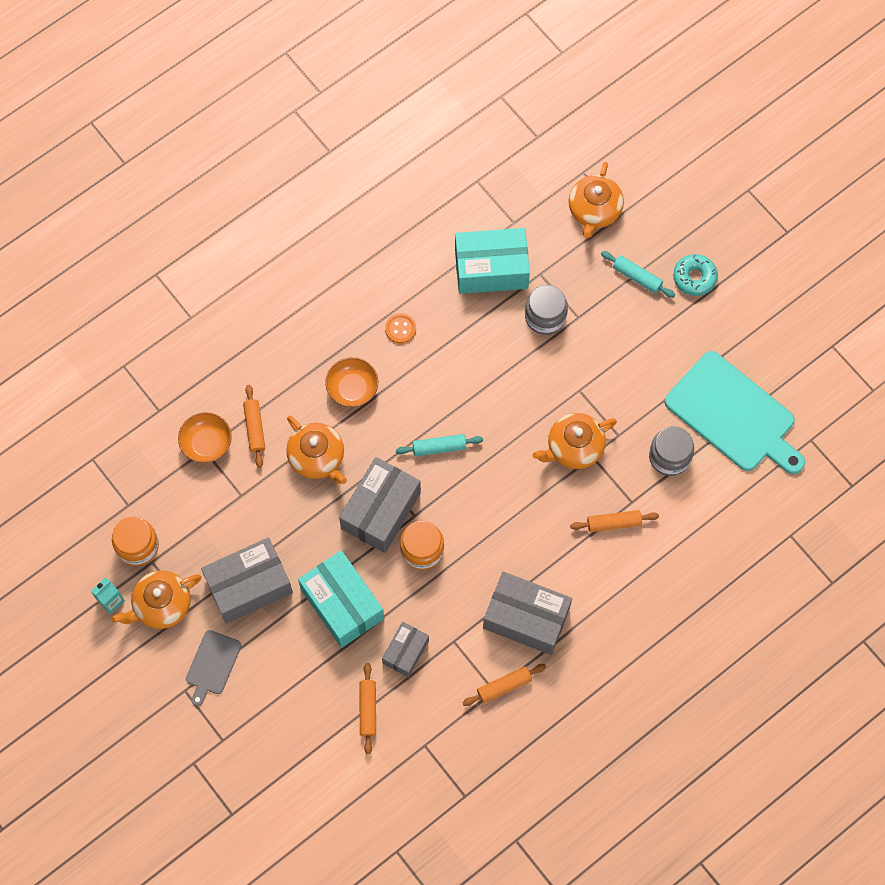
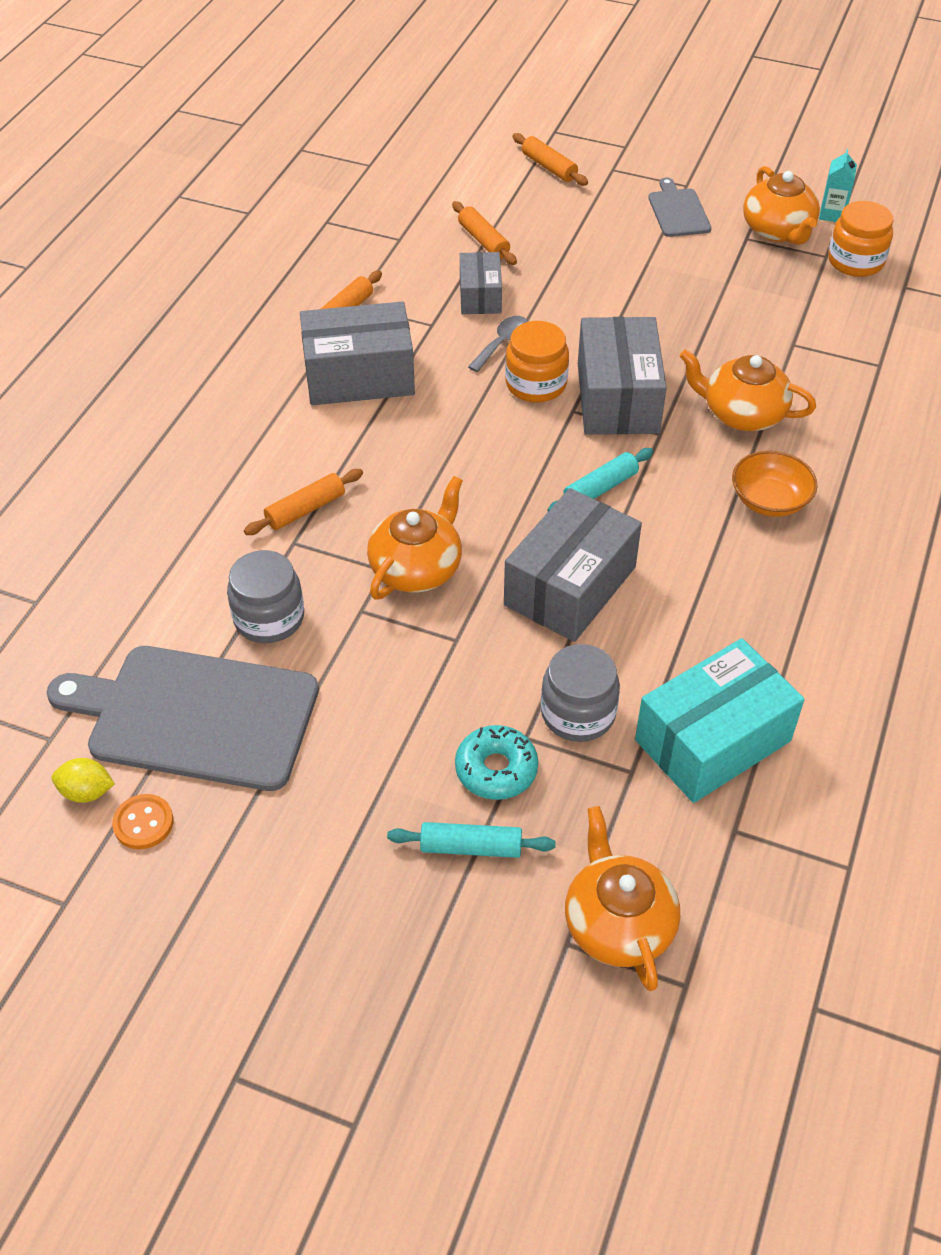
camera: 150 degrees right, 20 degrees down
orange teapot [111,570,201,629] -> orange teapot turned 135 degrees clockwise [743,166,820,245]
orange bowl [178,412,232,463] -> none
grey box [201,537,293,624] -> grey box moved to [504,488,642,642]
orange rolling pin [243,385,265,468] -> orange rolling pin moved to [512,133,588,186]
turquoise box [298,550,384,648] -> none
orange button [385,313,416,344] -> orange button moved to [112,794,174,849]
turquoise cutting board [665,351,805,474] -> grey cutting board [46,646,319,791]
turquoise donut [673,254,718,296] -> turquoise donut moved to [455,725,538,800]
none -> yellow lemon [52,758,115,803]
none -> grey spoon [468,316,528,372]

